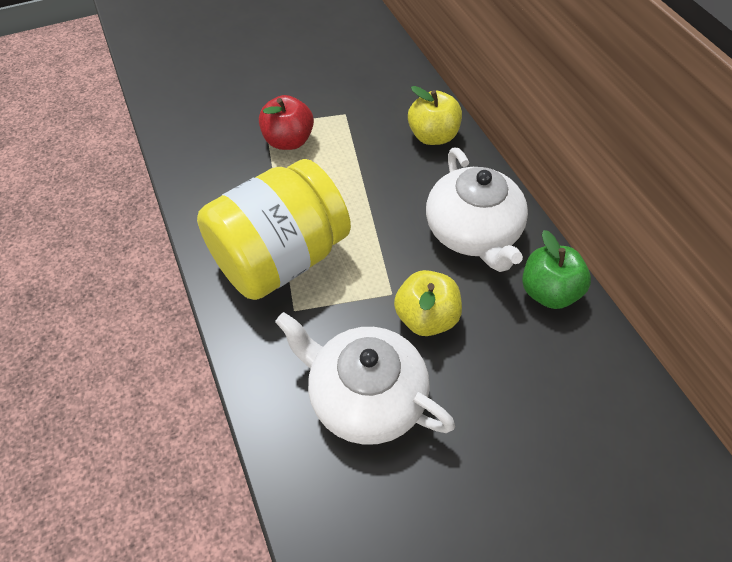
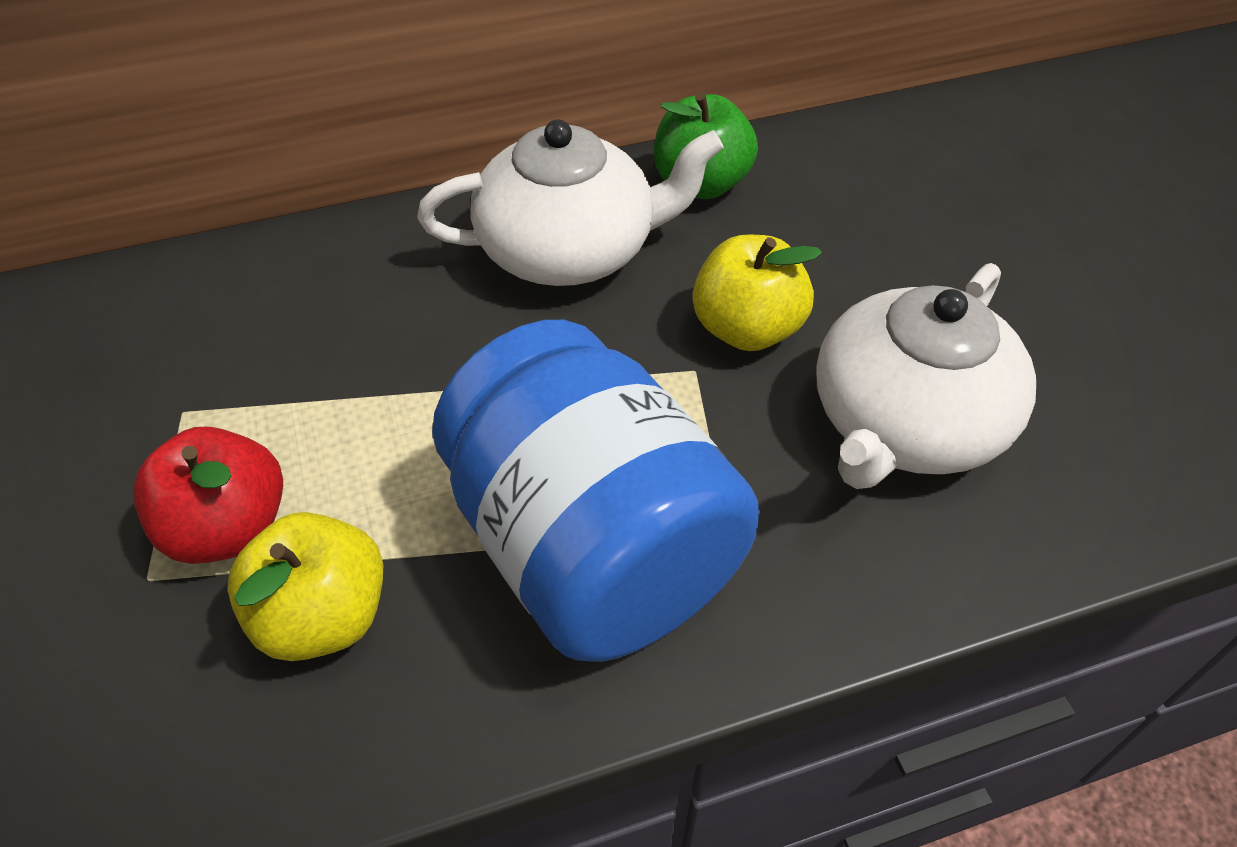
camera: 85 degrees left, 5 degrees down
yellow jar [197,159,351,300] -> blue jar [432,320,760,662]
yellow apple [408,86,462,145] -> yellow apple moved to [227,512,383,661]

